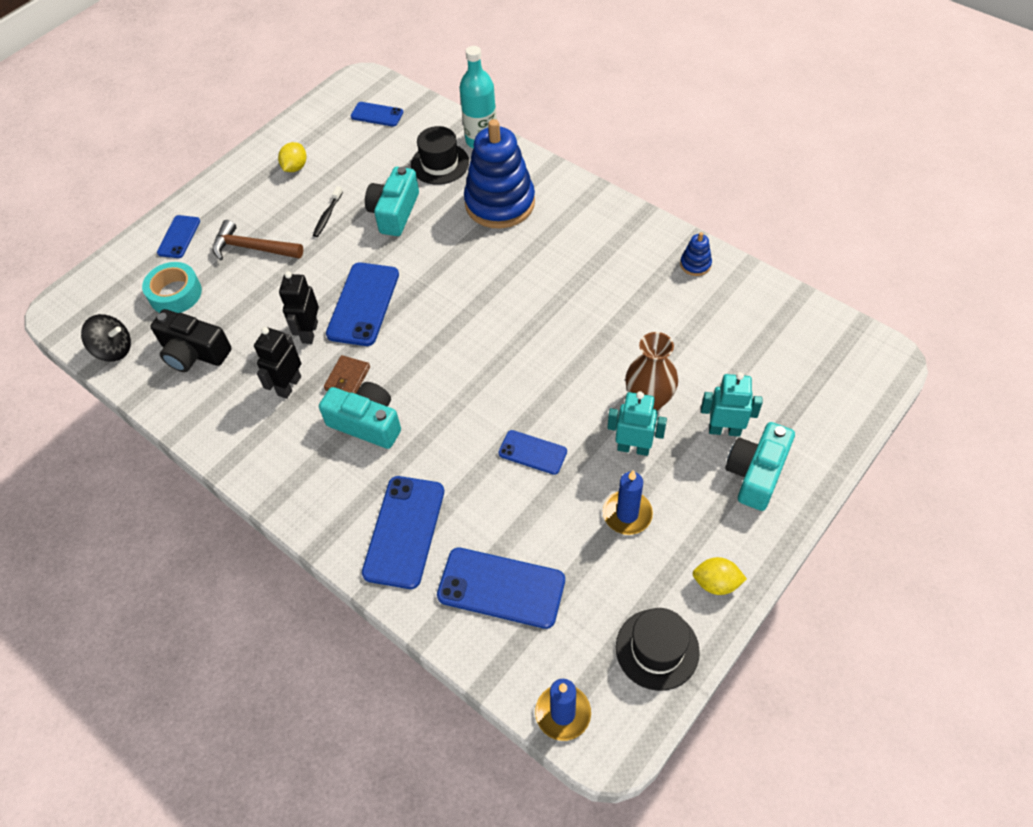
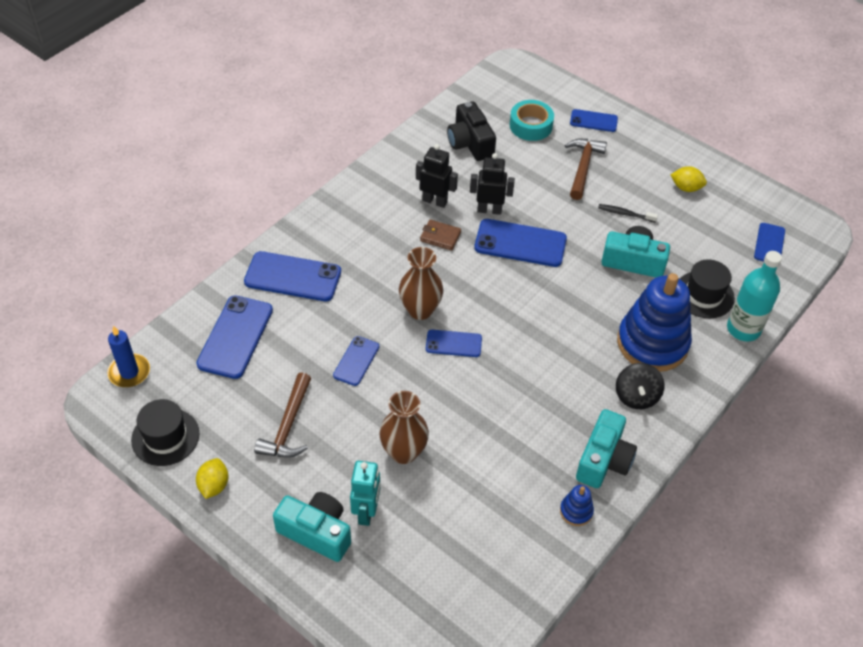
camera: 85 degrees right, 5 degrees down
black spinning top [81,314,131,362] -> black spinning top moved to [616,363,665,409]
black camera [150,309,231,372] -> black camera turned 45 degrees counterclockwise [447,101,496,161]
turquoise camera [319,382,401,449] -> turquoise camera moved to [576,409,637,488]
blue candle [603,470,653,535] -> brown hammer [254,372,311,458]
turquoise robot [608,391,667,456] -> none
none -> brown vase [399,247,443,320]
none -> blue phone [426,330,482,357]

